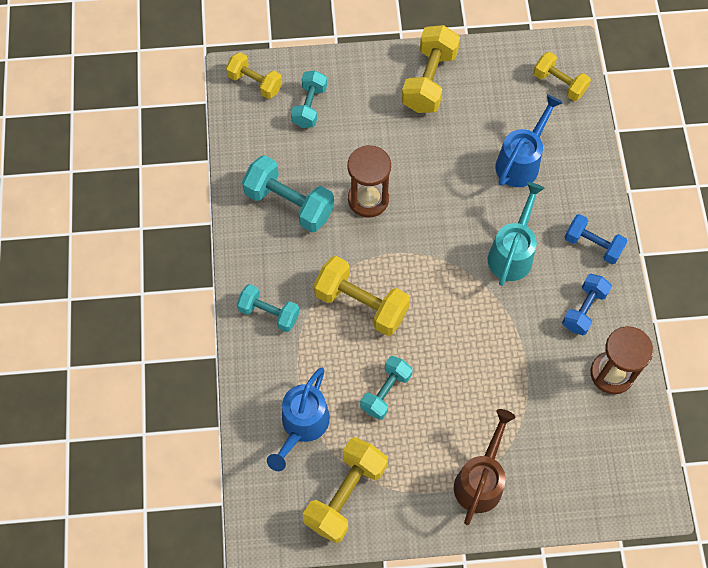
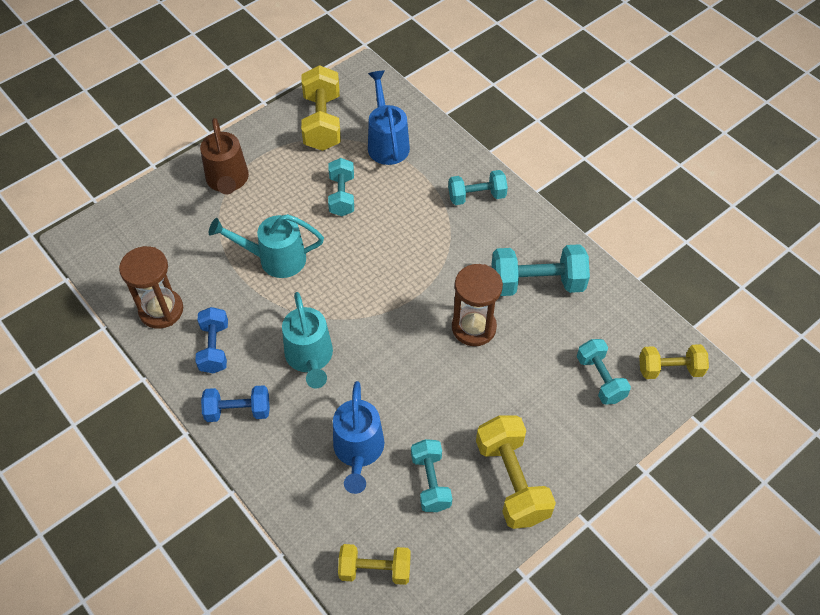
camera: 145 degrees right, 10 degrees down
yellow dumbbell [314,256,410,336] -> none
none -> turquoise watering can [209,214,324,278]
none -> turquoise dumbbell [411,439,452,512]

